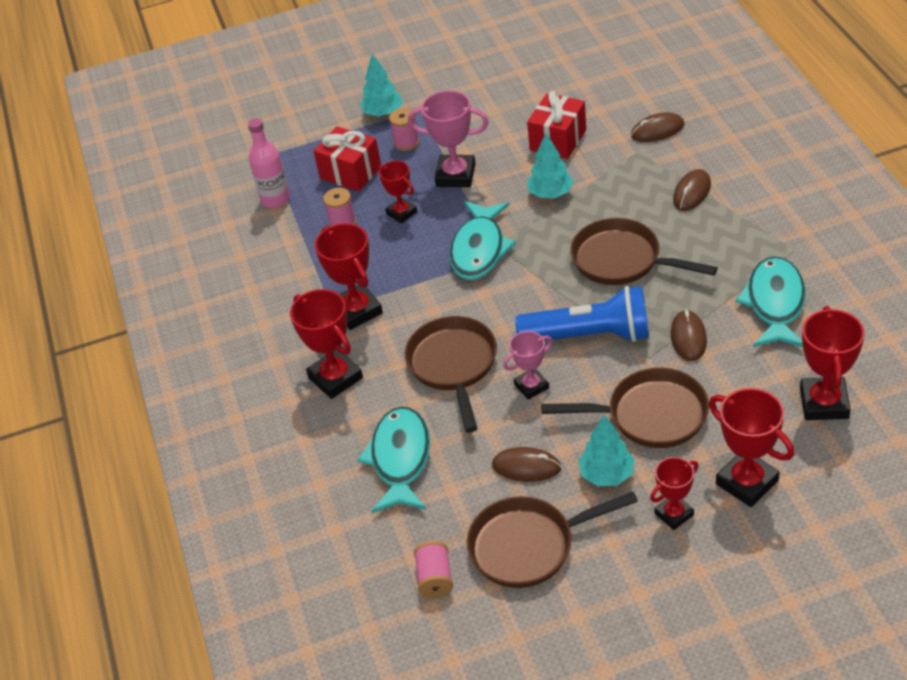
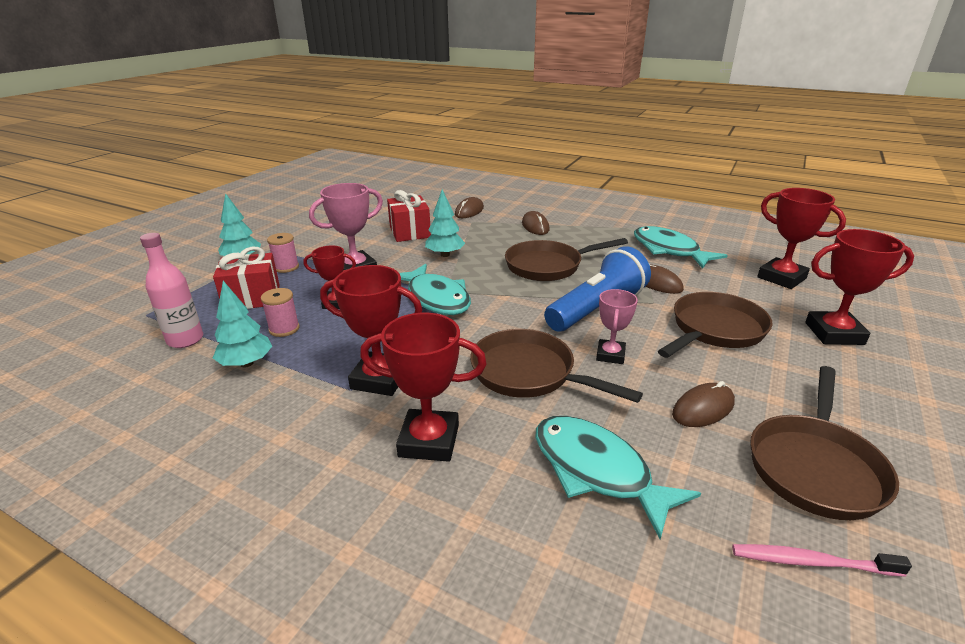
camera: 50 degrees left, 15 degrees down
pink spool [414,541,453,598] -> pink toothbrush [732,544,912,577]
turquoise tree [578,415,635,486] -> turquoise tree moved to [213,281,272,368]
red trophy [650,457,698,530] -> none

